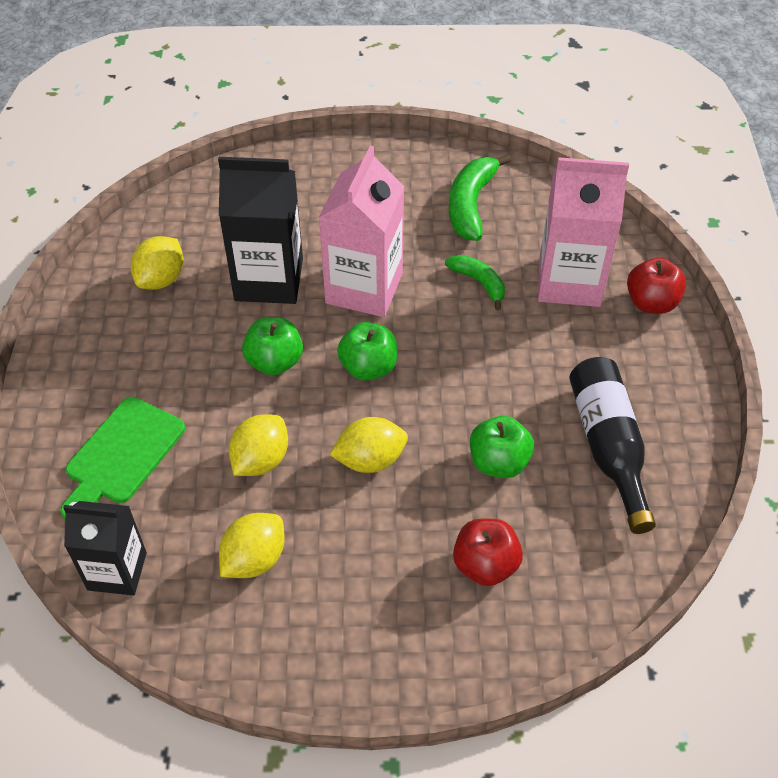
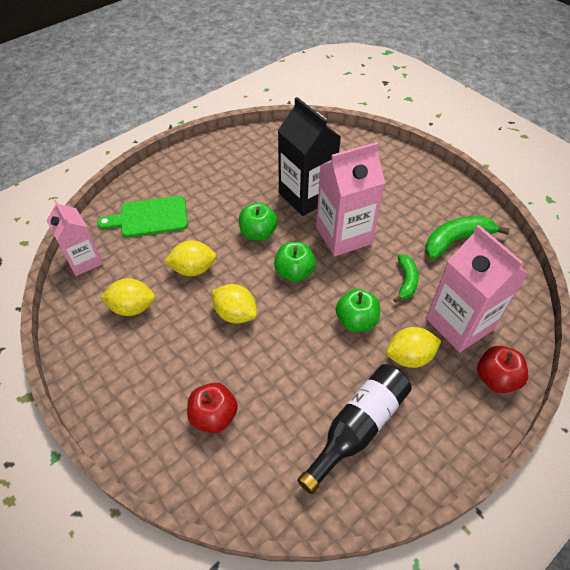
camera: 50 degrees right, 0 degrees up
black carton [63,501,147,596] -> pink carton [46,200,103,276]
yellow lemon [131,236,184,290] -> yellow lemon moved to [386,327,441,368]
green apple [470,416,534,478] -> green apple moved to [336,289,380,332]

